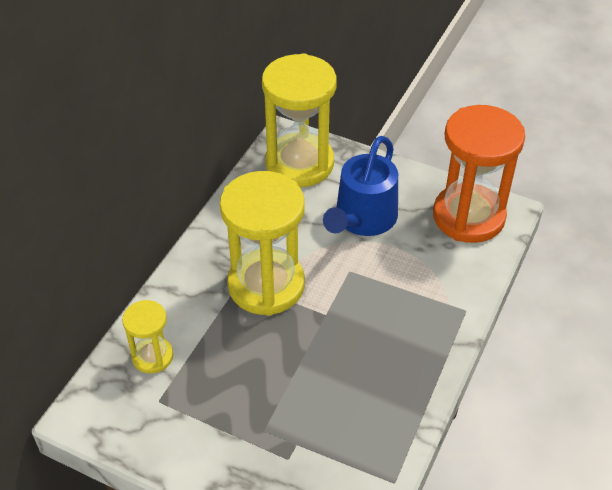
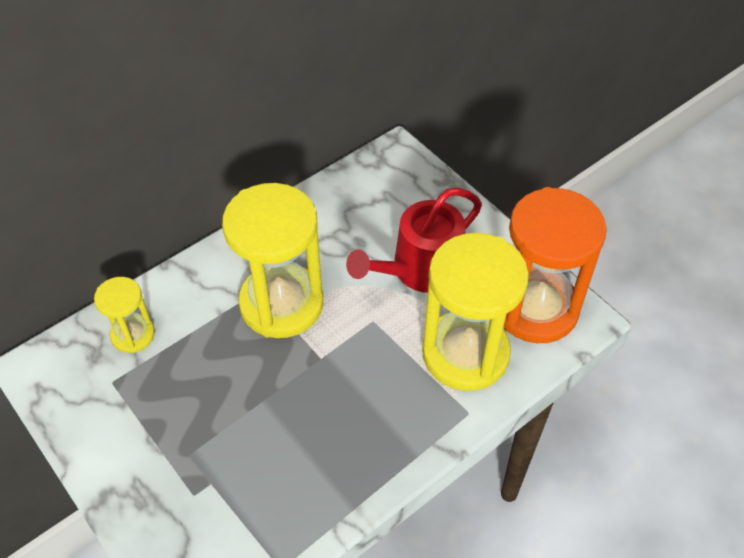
camera: 25 degrees right, 5 degrees up
yellow hourglass [262,53,337,187] -> yellow hourglass moved to [422,233,529,391]
blue watering can [323,136,398,236] -> red watering can [346,188,482,293]

